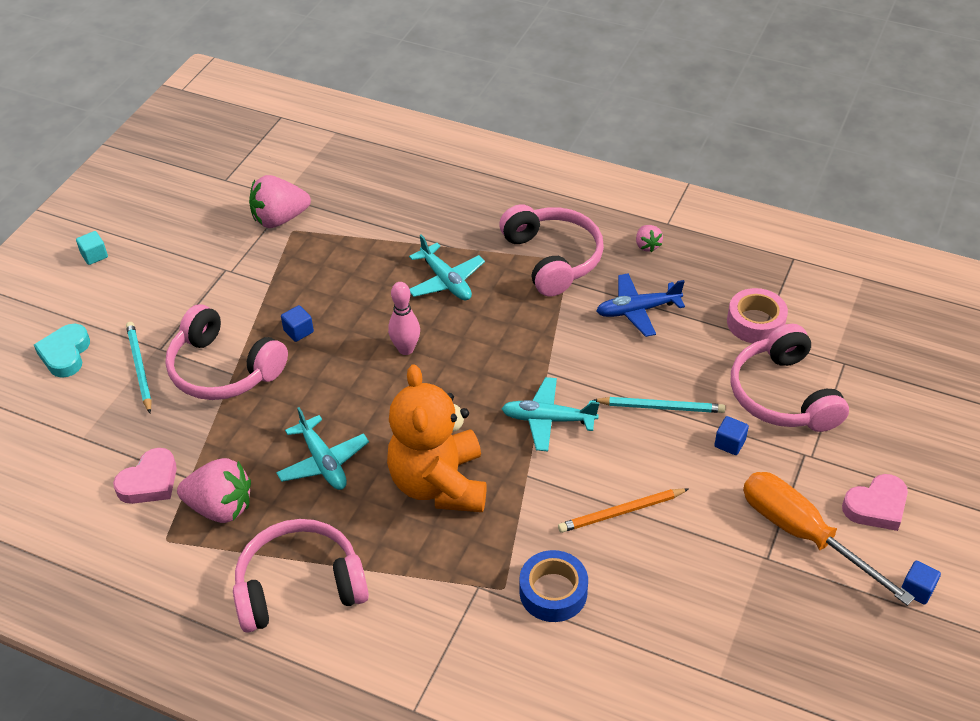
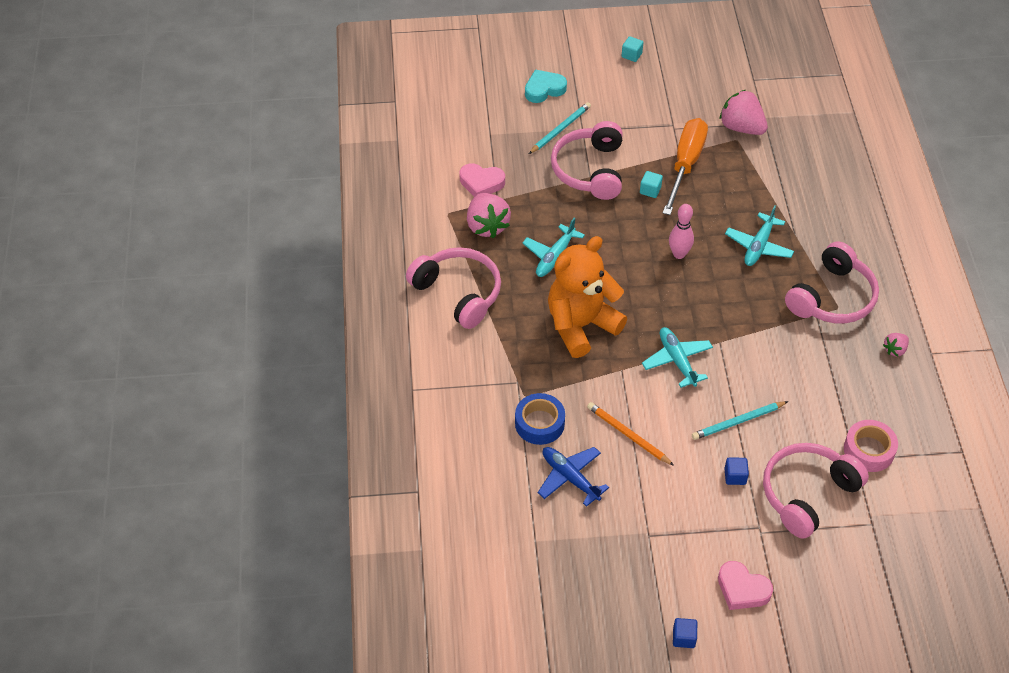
camera: 60 degrees right, 5 degrees up
blue cube [281,305,314,342] -> turquoise cube [640,171,663,198]
turquoise pencil [593,397,725,413] -> turquoise pencil turned 90 degrees clockwise [692,401,788,440]
blue plane [596,273,685,337] -> blue plane moved to [538,447,609,507]
orange screwdriver [743,472,915,606] -> orange screwdriver moved to [663,118,708,215]

